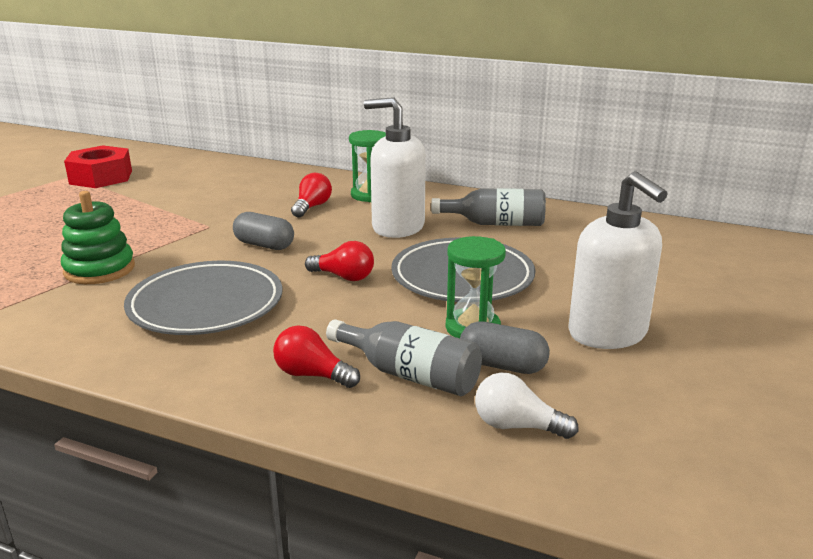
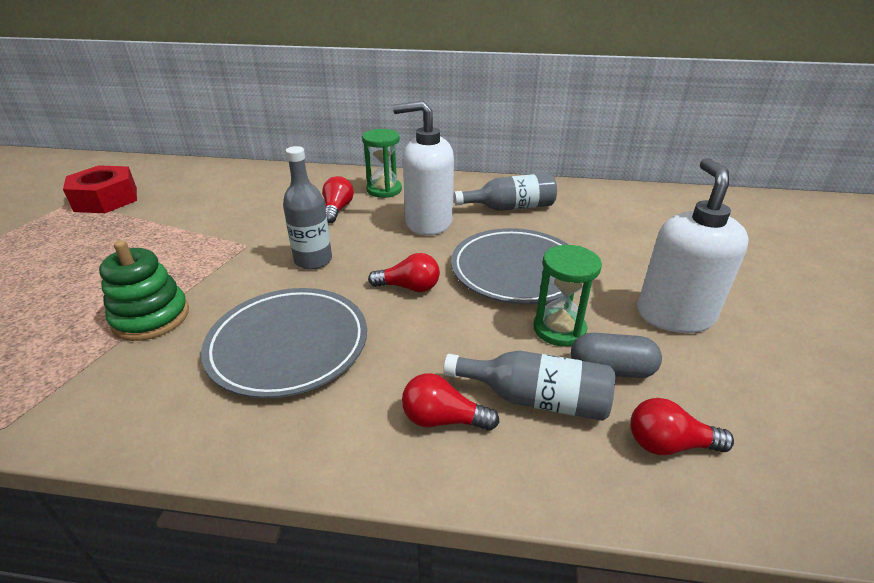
camera: 15 degrees left, 10 degrees up
grey capsule [233,212,294,250] -> grey bottle [283,146,332,269]
white light bulb [475,373,579,439] -> red light bulb [630,398,734,455]
white soap dispenser [569,171,668,349] -> white soap dispenser turned 135 degrees counterclockwise [637,158,749,333]

